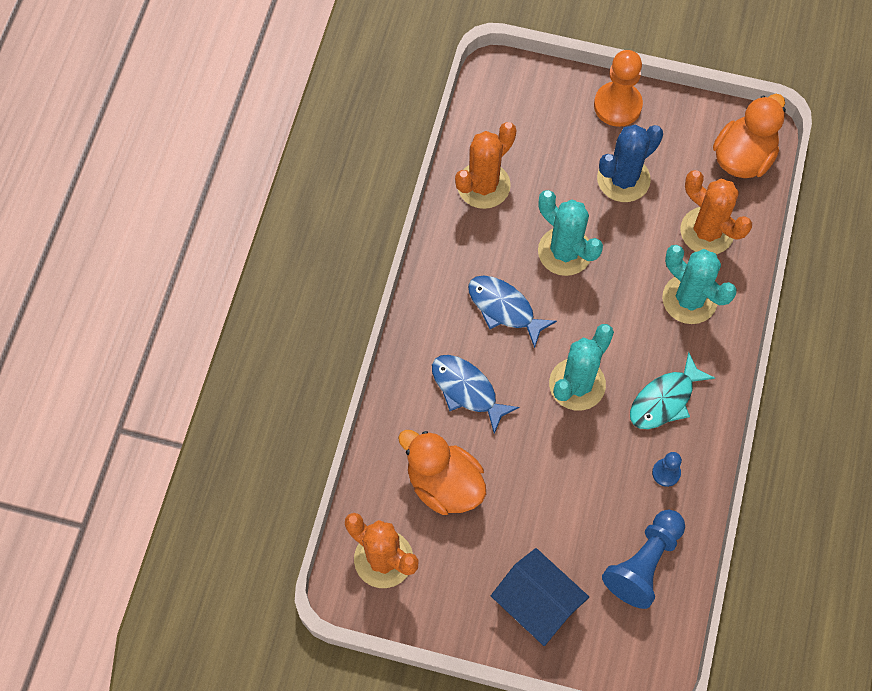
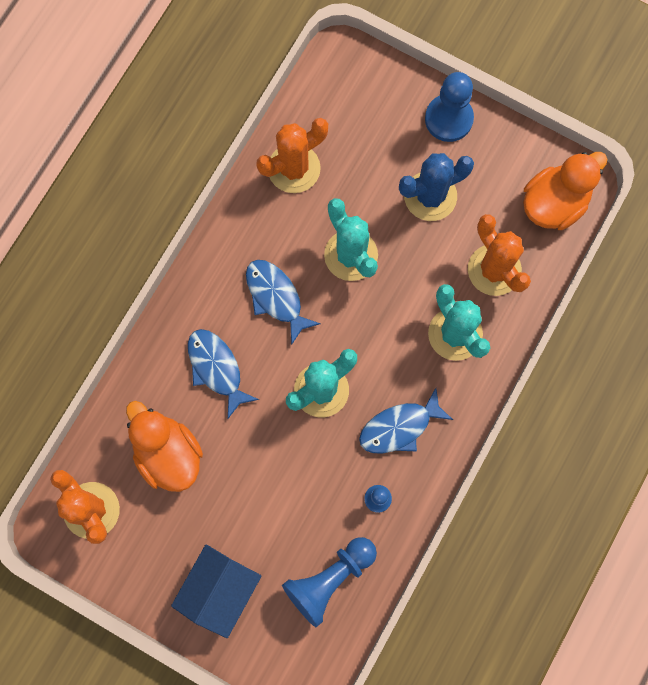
camera: 15 degrees right, 10 degrees up
blue house [491,548,589,646] -> blue house turned 60 degrees clockwise [171,544,262,638]
orange pawn [594,50,643,127] -> blue pawn [425,72,474,142]
turquoise fish [630,352,715,429] -> blue fish [359,388,453,454]

